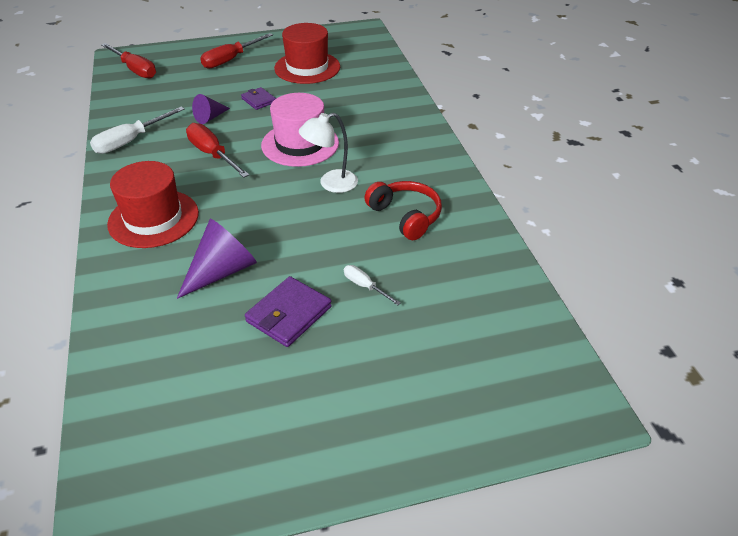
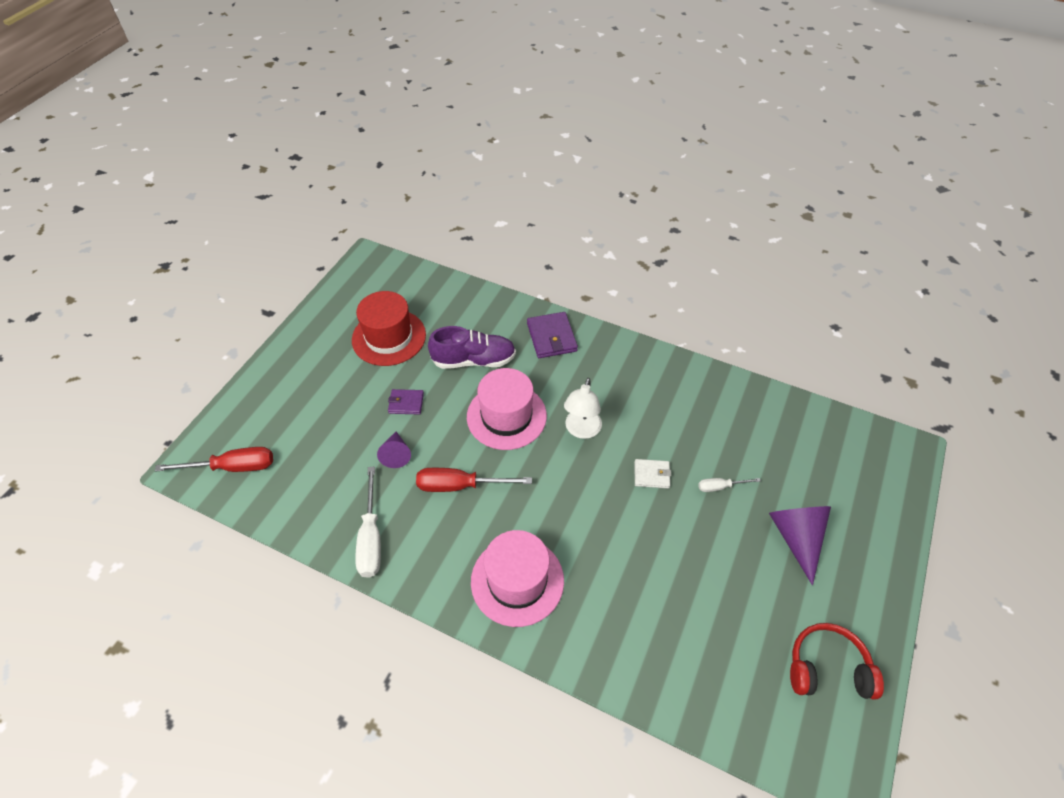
camera: 50 degrees left, 10 degrees up
red hat [107,161,199,248] -> pink hat [471,530,564,627]
purple cone [177,219,257,299] -> purple cone moved to [769,506,831,585]
red screwdriver [200,33,273,69] -> none
purple wallet [245,276,332,347] -> purple wallet moved to [527,312,578,358]
red headphones [364,181,442,240] -> red headphones moved to [790,623,884,700]
none -> purple shoe [428,326,516,369]
none -> white wallet [635,459,671,489]

